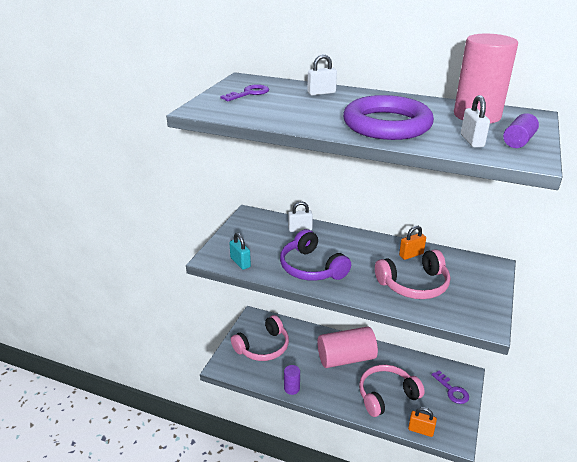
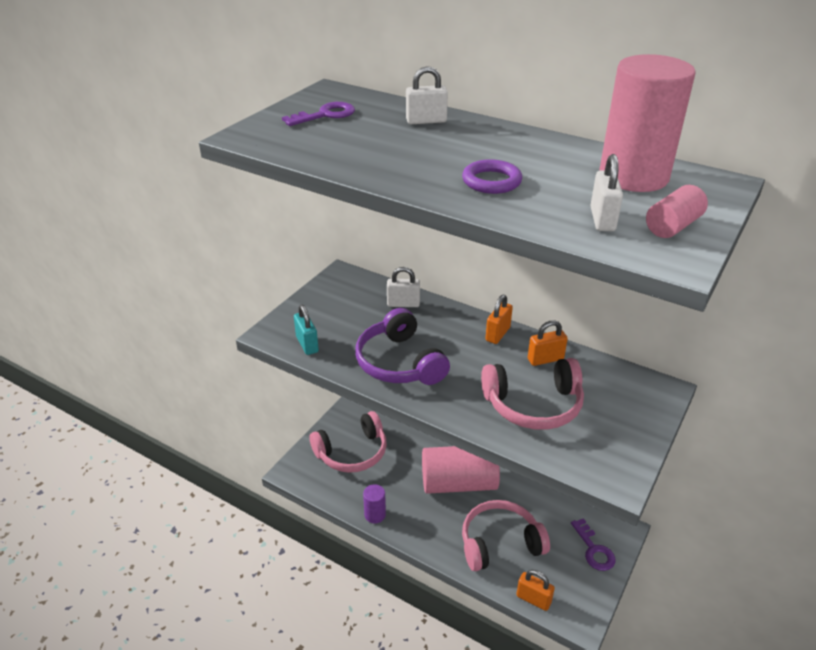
camera: 10 degrees right, 5 degrees up
purple ring [343,95,434,140] -> purple ring [462,159,522,194], size x0.47
purple cylinder [503,113,539,148] -> pink cylinder [646,185,708,238]
none -> orange padlock [485,295,513,344]

